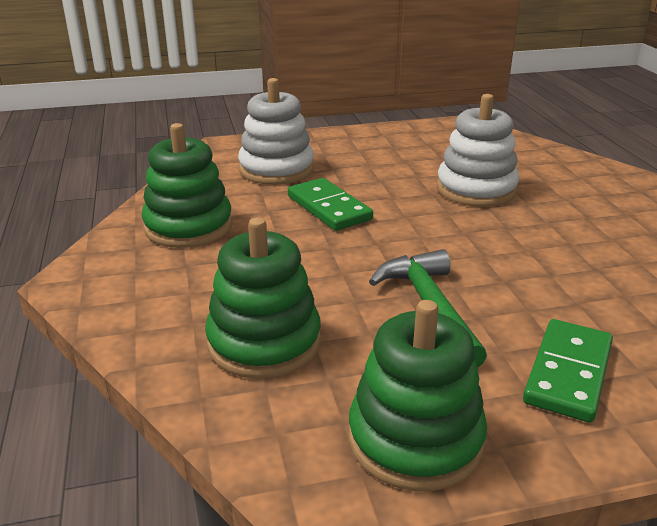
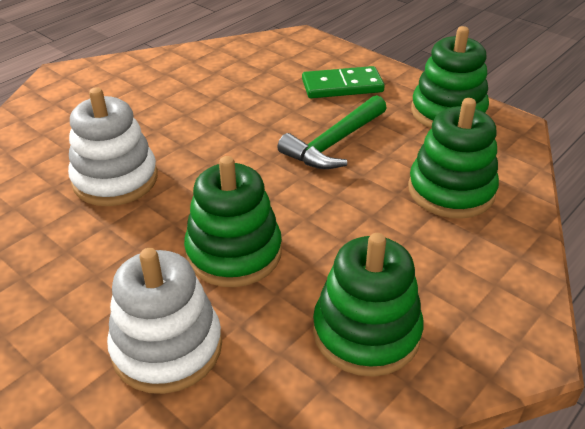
camera: 125 degrees left, 10 degrees up
green domino [288,178,373,231] -> green stacking toy [184,156,282,287]

